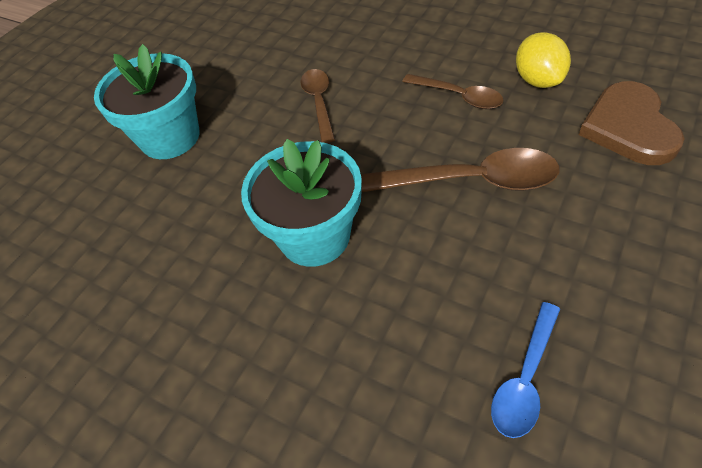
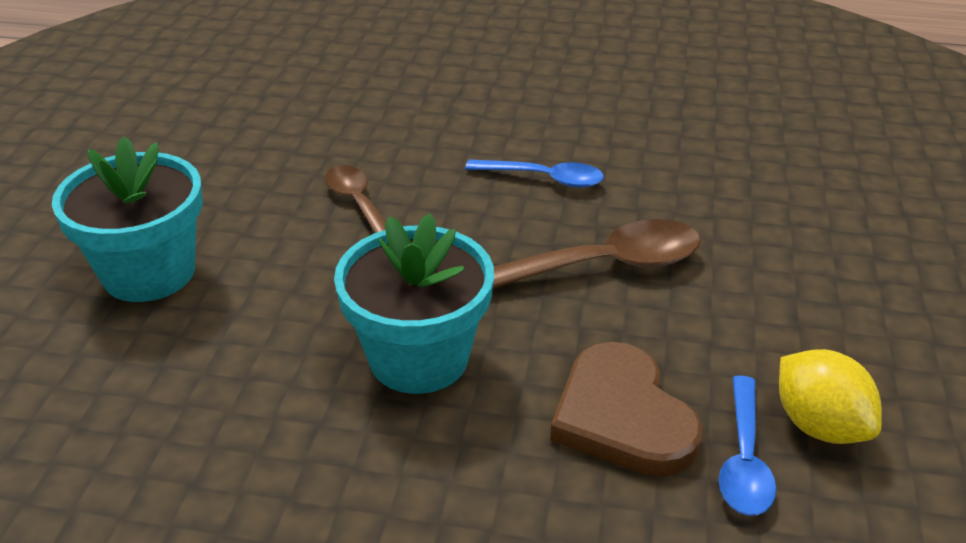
camera: 25 degrees left, 15 degrees down
brown spoon [402,74,504,109] -> blue spoon [465,159,604,188]
yellow lemon [516,32,571,88] -> yellow lemon moved to [779,349,882,444]
brown heart [579,81,685,165] -> brown heart moved to [550,342,702,476]

